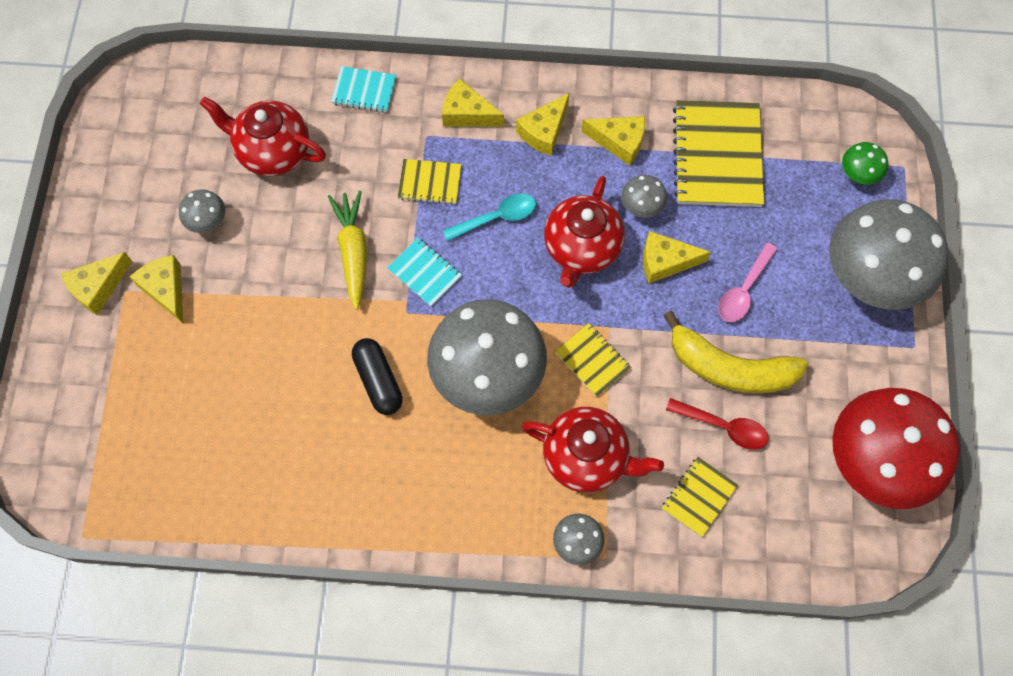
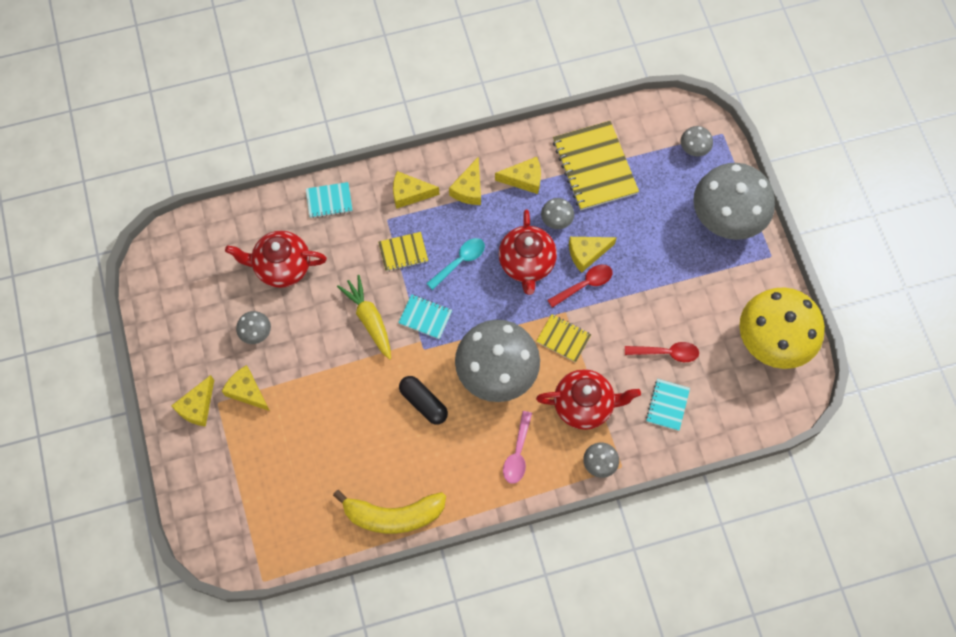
camera: 20 degrees left, 0 degrees up
yellow notebook [662,457,738,537] -> turquoise notebook [646,379,690,431]
yellow banana [663,311,808,393] -> yellow banana moved to [333,490,446,534]
pink spoon [718,243,778,322] -> pink spoon moved to [503,411,532,484]
red mushroom [832,388,960,509] -> yellow mushroom [739,287,825,369]
green mushroom [842,142,888,184] -> grey mushroom [681,126,713,157]
none -> red spoon [547,265,613,308]

